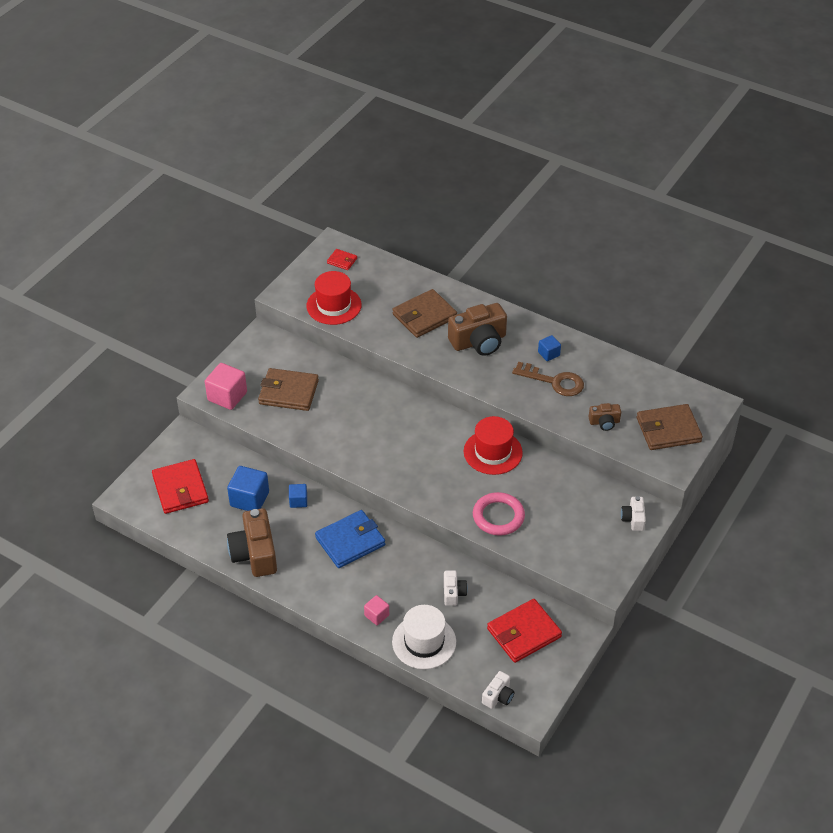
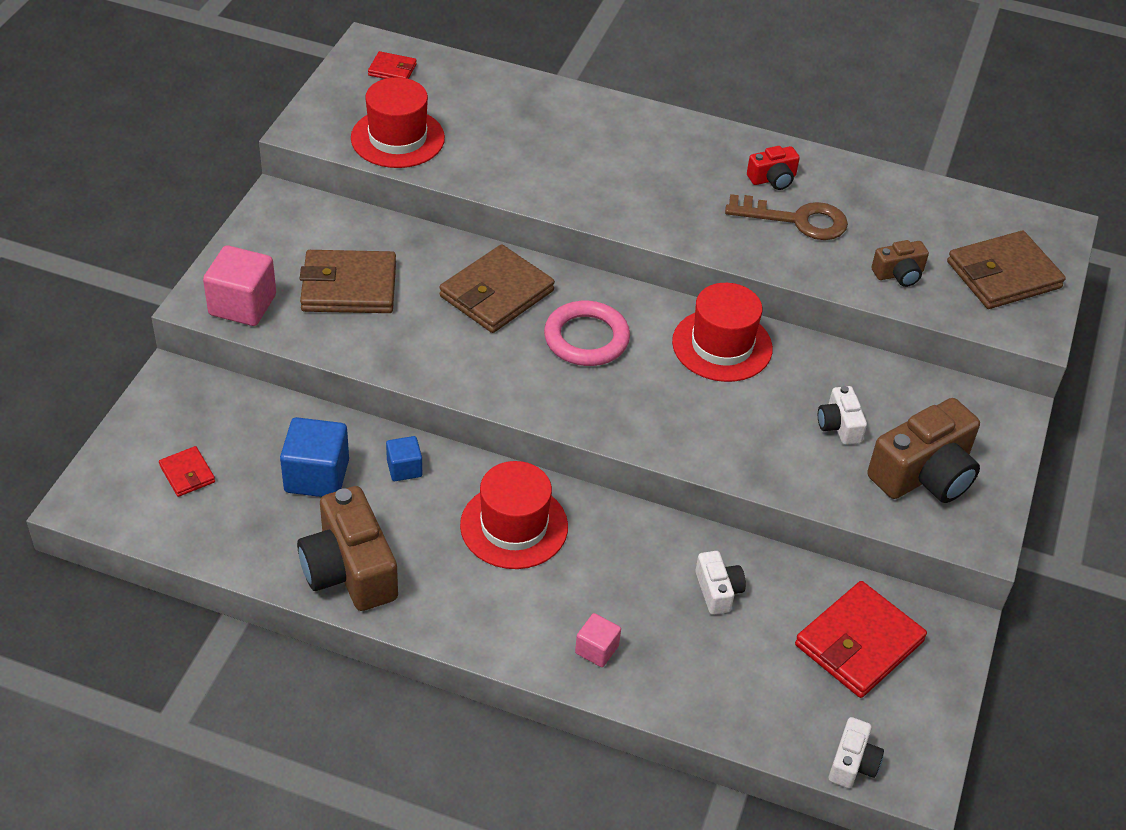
camera: 15 degrees left, 0 degrees up
red wallet [152,459,209,514] -> red wallet [159,446,215,497], size x0.50
blue wallet [315,510,385,568] -> red hat [460,461,568,569]
brown wallet [392,289,457,338] -> brown wallet moved to [440,244,555,333]
white hat [392,605,456,669] -> none
brown camera [448,303,507,356] -> brown camera moved to [867,398,980,503]
pink ring [473,492,525,536] -> pink ring moved to [544,301,630,366]
blue cube [538,335,561,361] -> red camera [747,146,800,190]
white camera [621,496,646,531] -> white camera moved to [818,386,867,445]

